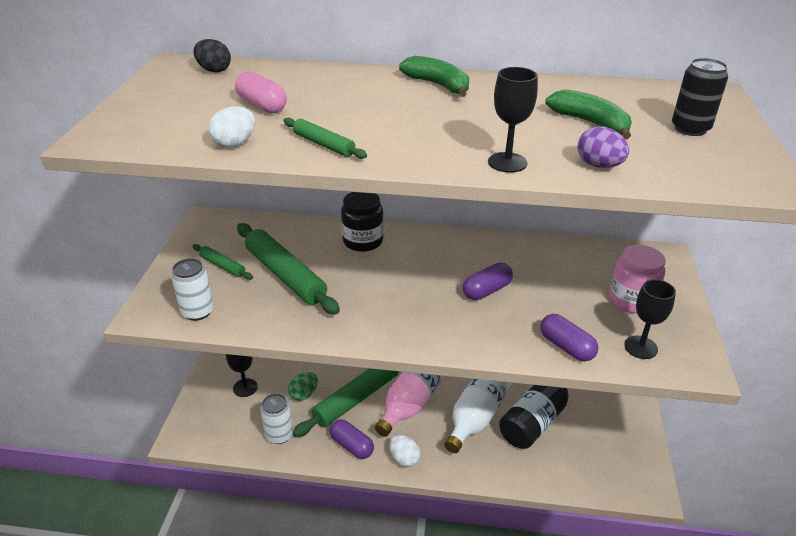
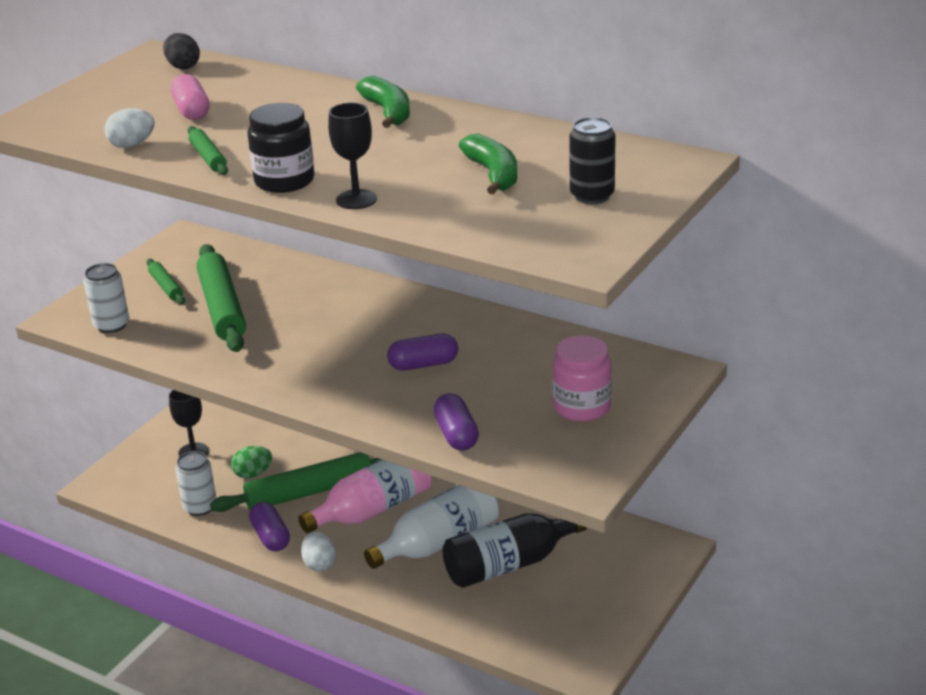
camera: 25 degrees right, 5 degrees down
black jar [341,192,384,252] -> black jar moved to [247,103,315,193]
purple egg [578,126,629,168] -> none
black goblet [624,279,676,359] -> none

